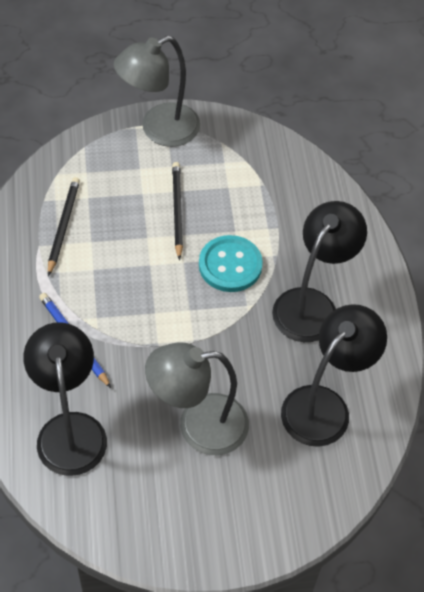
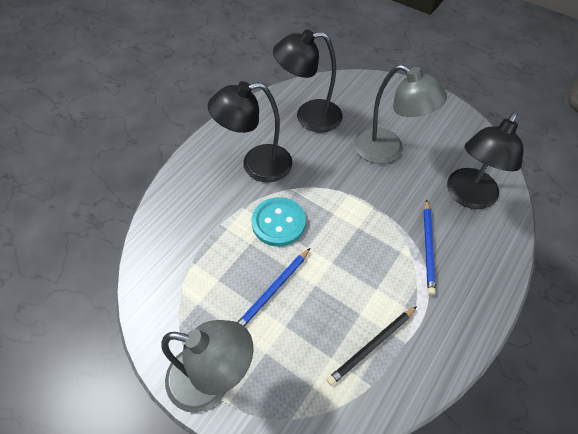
camera: 135 degrees left, 0 degrees up
black pencil [172,162,183,260] -> blue pencil [238,248,310,326]

